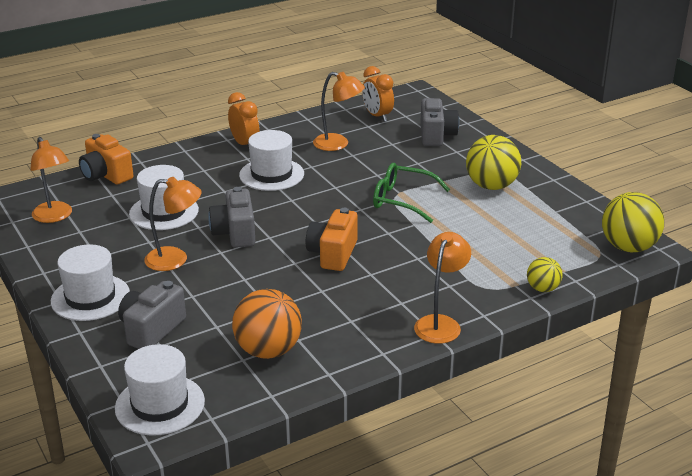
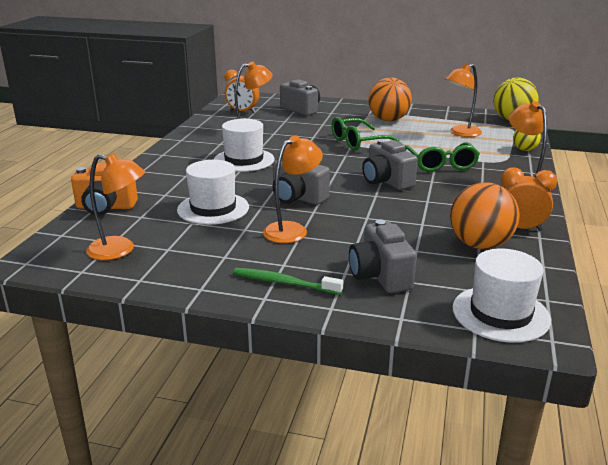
camera: 45 degrees left, 5 degrees down
white hat [51,244,130,321] -> green toothbrush [233,268,343,295]
orange clock [228,92,260,146] -> orange clock moved to [501,167,557,231]
orange camera [306,208,358,271] -> grey camera [362,140,418,190]
yellow ball [466,135,521,190] -> orange ball [368,77,412,121]
none -> green glasses [405,142,480,172]
none -> orange lamp [445,64,482,137]

